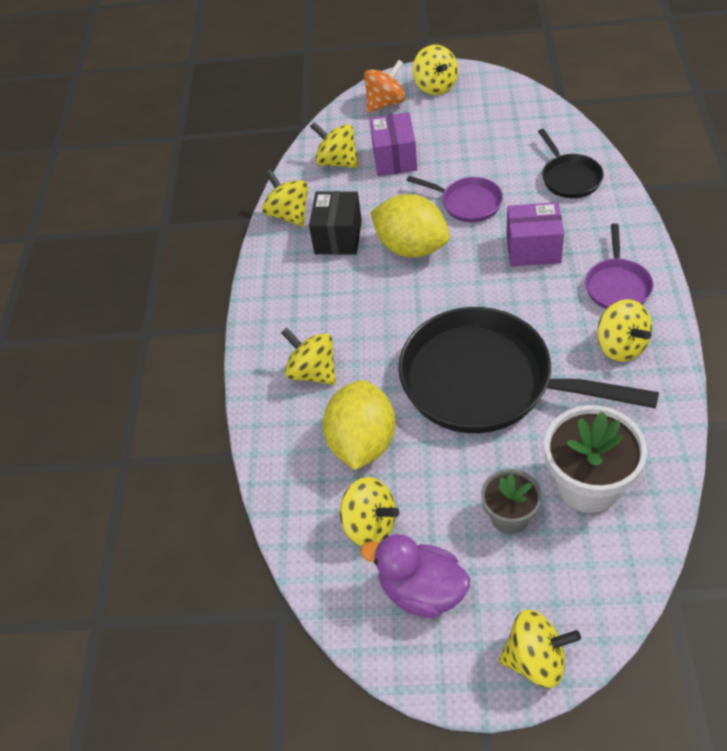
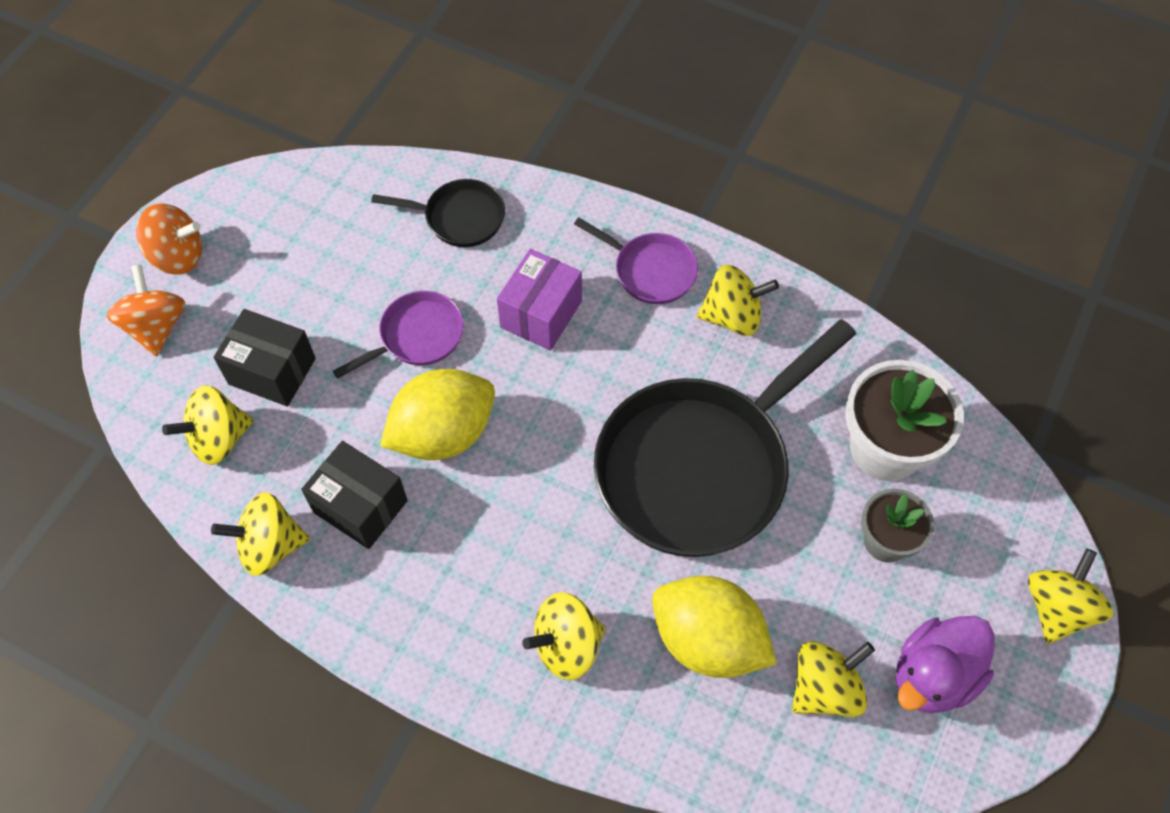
camera: 70 degrees left, 10 degrees up
purple box [370,112,417,176] -> black box [214,309,316,407]
yellow spinning top [413,45,458,95] -> orange spinning top [136,203,202,275]

